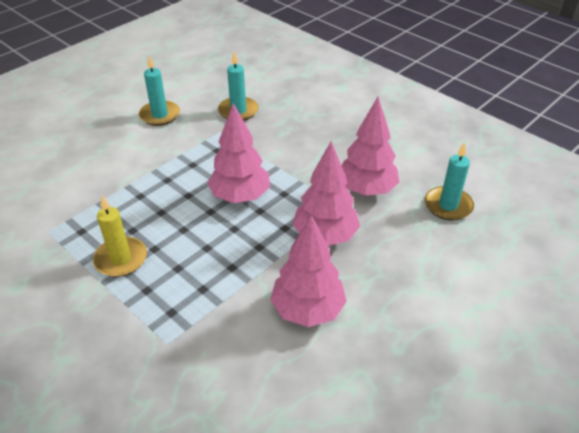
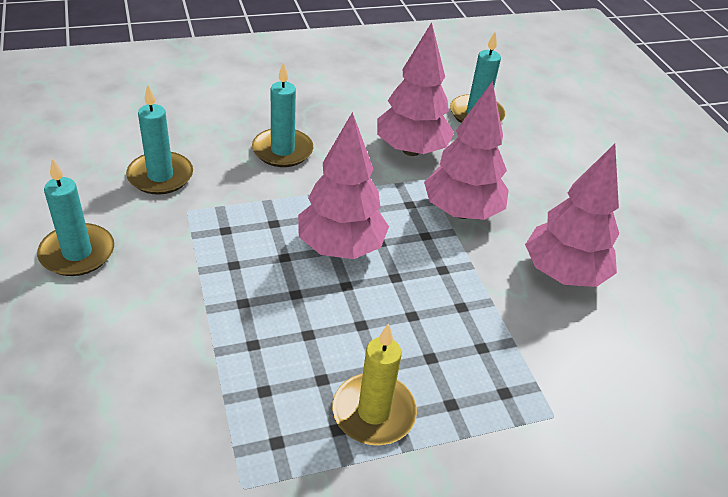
camera: 65 degrees left, 0 degrees up
none -> turquoise candle [252,62,313,167]

